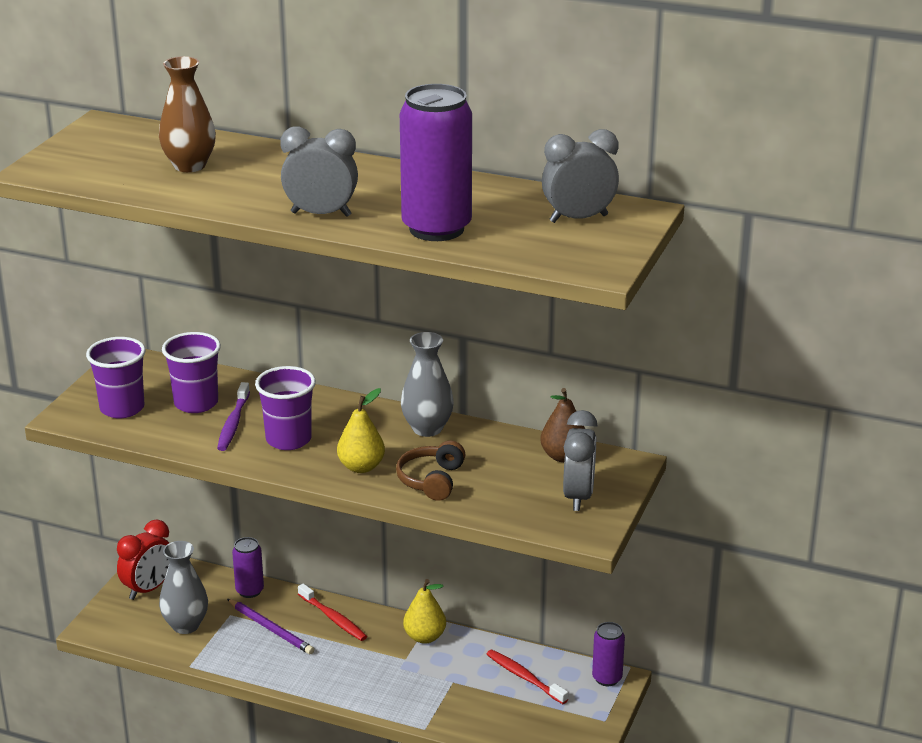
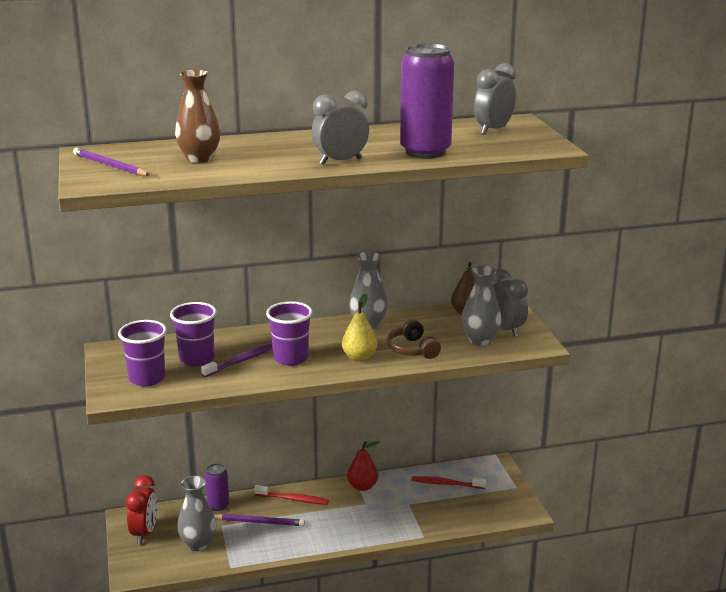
camera: 35 degrees left, 5 degrees down
purple toothbrush [217,382,250,451] -> purple toothbrush turned 105 degrees counterclockwise [201,344,273,377]
yellow pear [403,579,446,644] -> red pear [347,441,380,491]
purple can [592,622,625,686] -> none
none -> purple pencil [73,148,150,176]
none -> grey vase [462,266,501,346]

